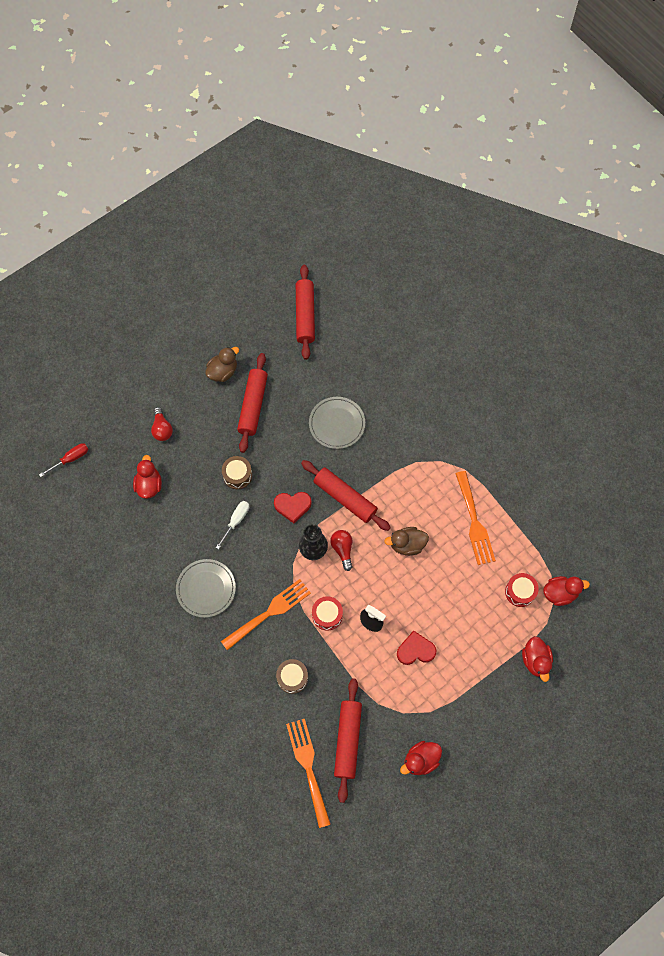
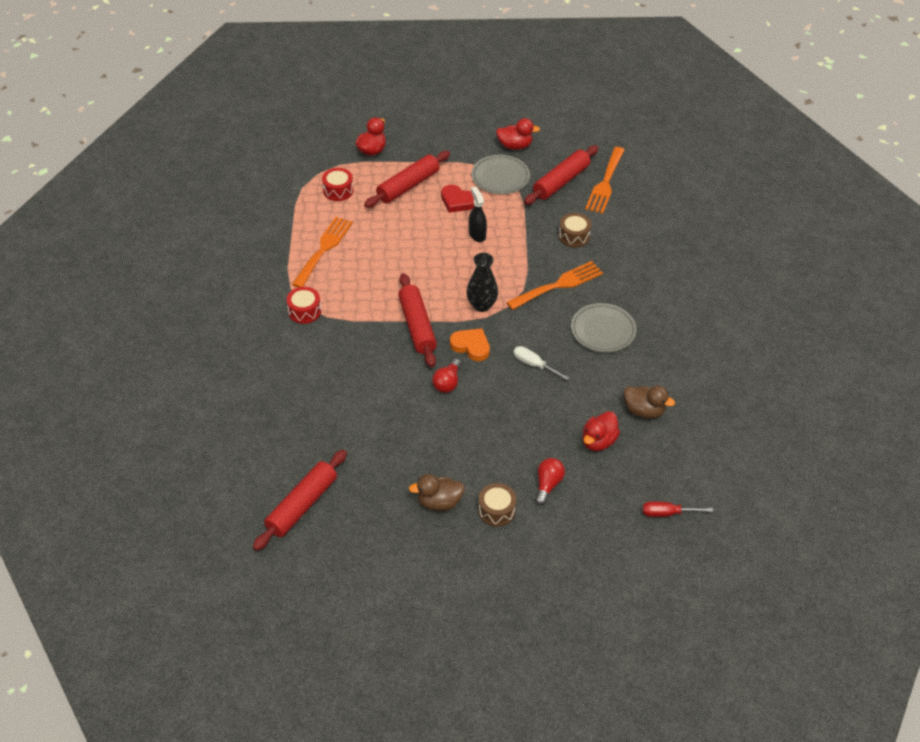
camera: 145 degrees left, 20 degrees down
white screwdriver [216,501,249,549] -> white screwdriver turned 60 degrees clockwise [513,346,570,380]
orange fork [221,579,311,650] -> orange fork turned 150 degrees clockwise [506,261,603,310]
brown drum [222,456,252,489] -> brown drum moved to [478,483,516,527]
red rolling pin [237,353,268,453] -> red rolling pin moved to [364,151,450,208]
red heart [274,492,312,523] -> orange heart [450,328,490,361]
grey plate [309,397,365,449] -> grey plate moved to [471,155,530,194]
red drum [312,596,343,631] -> red drum moved to [286,287,321,324]
red light bulb [330,530,352,571] -> red light bulb moved to [432,359,461,393]
brown duck [384,527,429,556] -> brown duck moved to [624,386,675,419]
red duck [543,576,590,606] -> none

